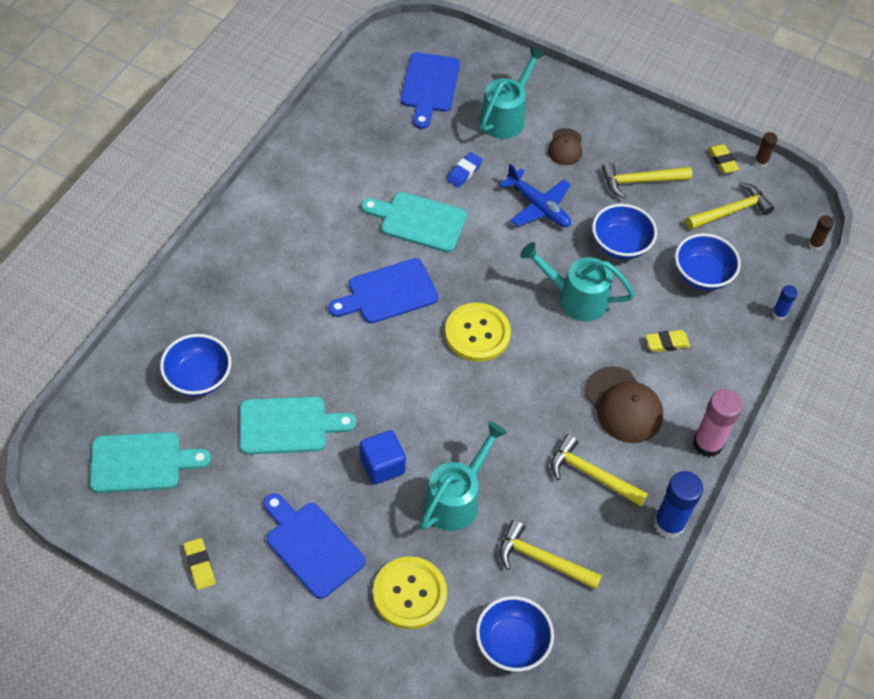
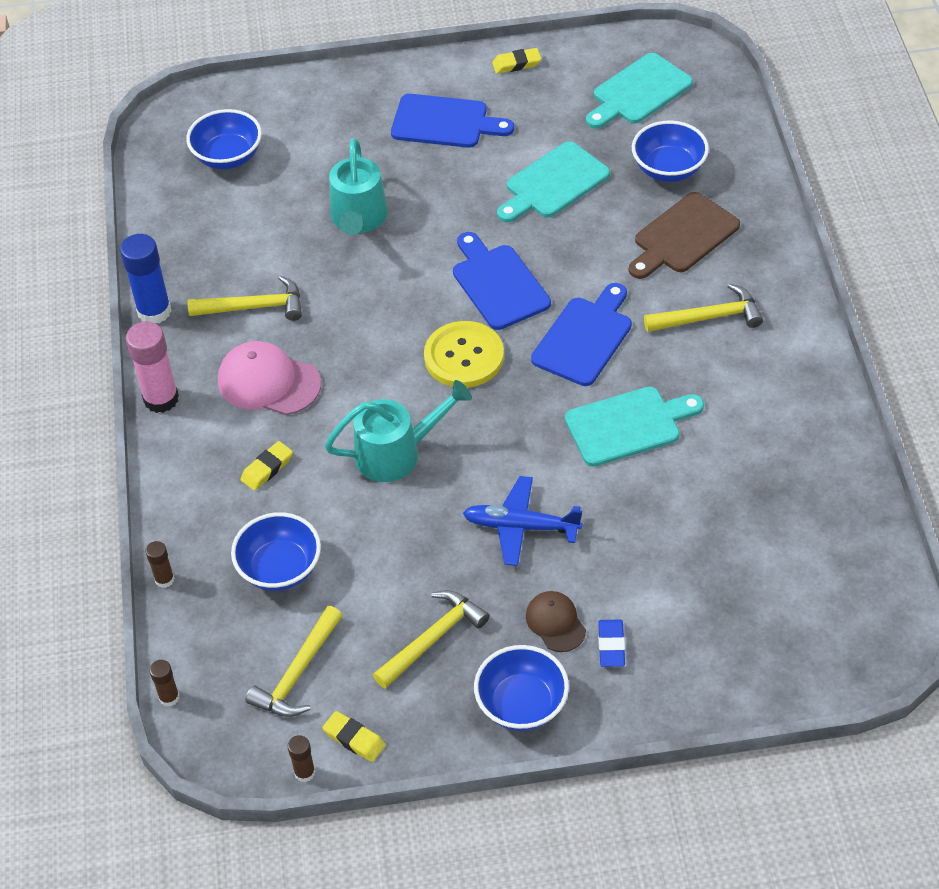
camera: 150 degrees right, 5 degrees down
yellow eraser [183,538,215,590] -> yellow eraser turned 45 degrees counterclockwise [492,48,541,74]
blue cube [360,430,406,485] -> none
yellow button [373,556,447,629] -> none
blue cutting board [401,52,460,129] -> blue cutting board moved to [453,232,551,330]
blue eraser [446,152,483,188] -> blue eraser moved to [598,620,625,667]
turquoise watering can [480,46,546,139] -> none
yellow hammer [499,520,602,589] -> yellow hammer moved to [644,283,763,332]
brown cap [584,366,663,443] -> pink cap [218,341,321,415]
blue bowl [592,204,657,260] -> blue bowl moved to [474,645,569,731]
blue glue stick [772,285,797,320] -> brown glue stick [145,541,174,588]
none -> brown cutting board [629,192,740,279]

